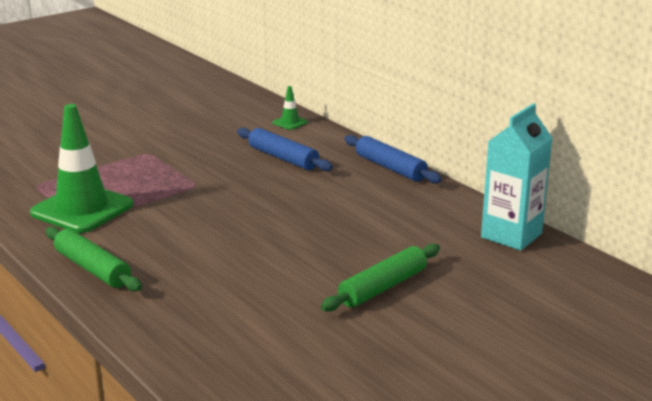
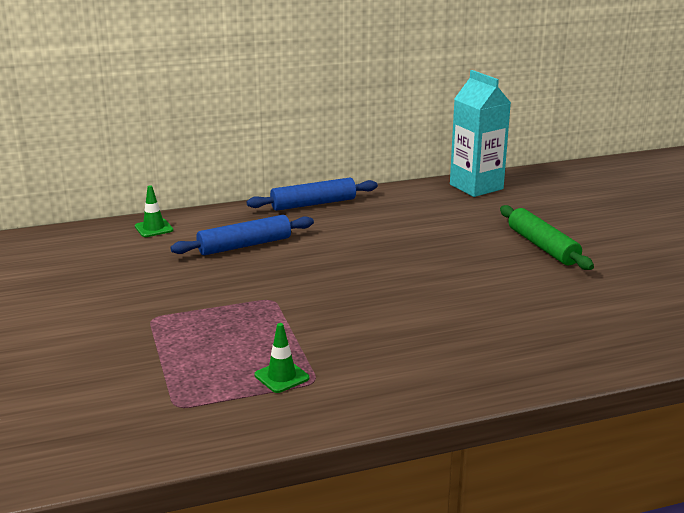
camera: 70 degrees left, 0 degrees up
green traffic cone [30,104,134,233] -> green traffic cone [255,323,309,393], size x0.42
green rolling pin [46,227,142,292] -> none

